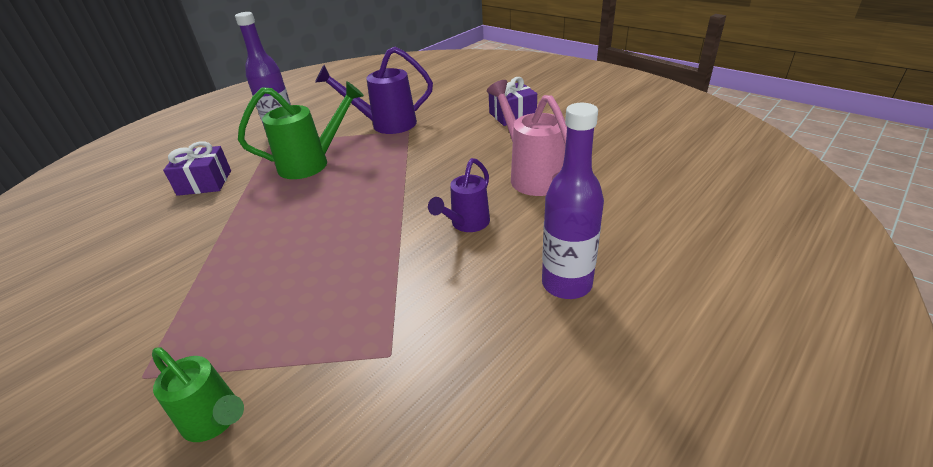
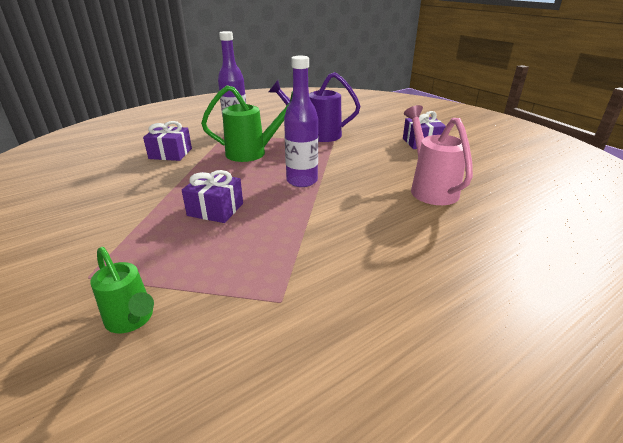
camera: 10 degrees right, 5 degrees down
purple watering can [428,158,490,232] -> none
purple bottle [542,103,604,299] -> purple bottle moved to [284,56,318,187]
none -> purple gift [182,170,243,223]

